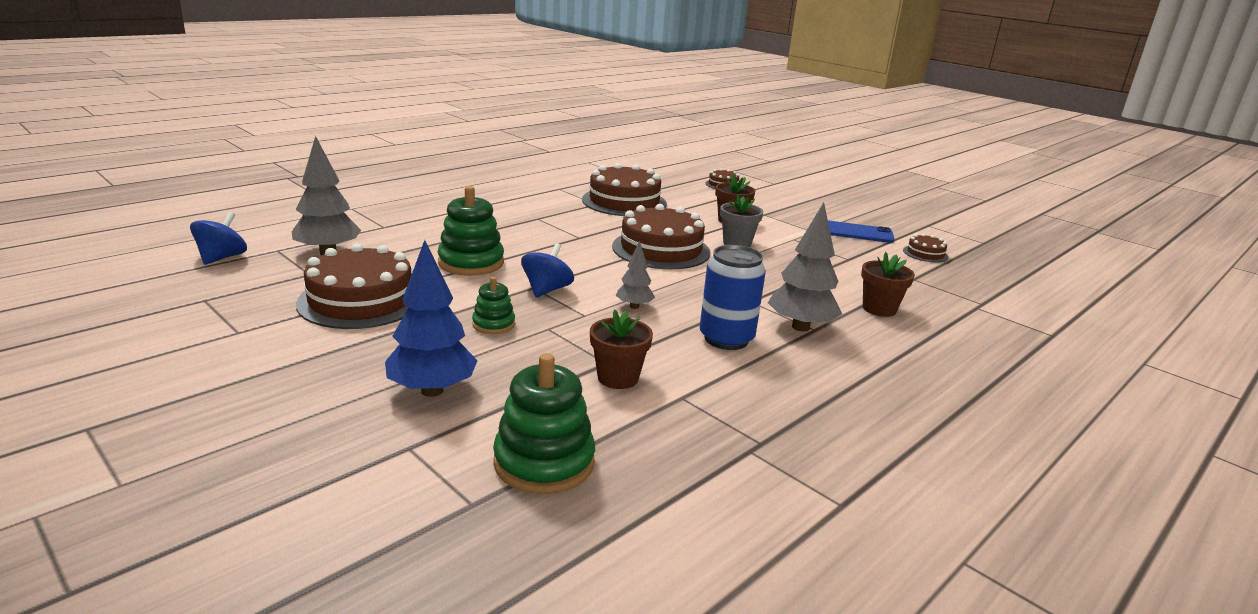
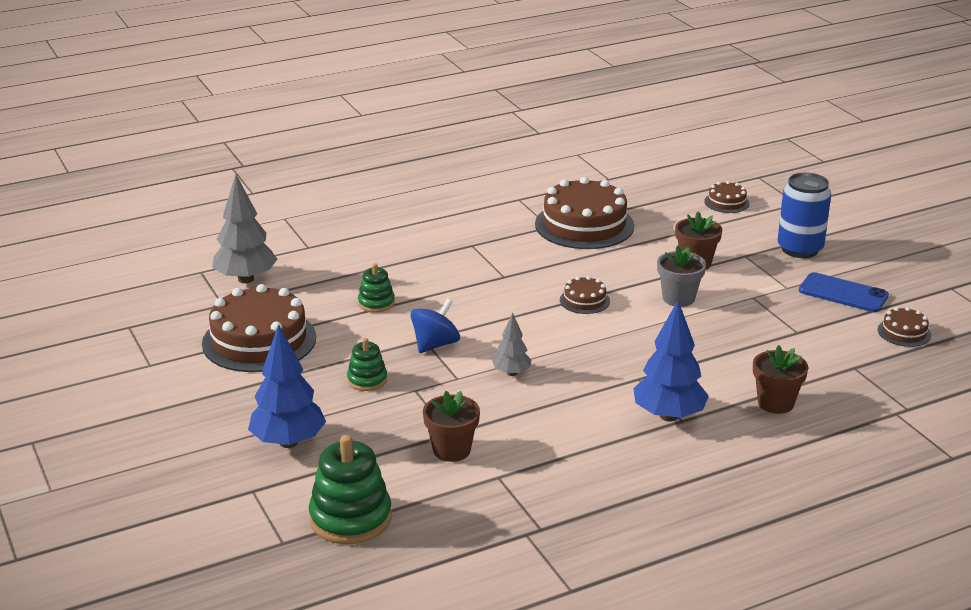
camera: 20 degrees right, 5 degrees up
blue spinning top [190,212,247,265] -> none
green stacking toy [438,186,504,276] -> green stacking toy [358,263,395,313], size x0.56
brown cake [612,204,711,269] -> brown cake [560,276,610,314], size x0.46
blue can [700,245,766,350] -> blue can moved to [778,172,831,258]
grey tree [768,202,842,332] -> blue tree [633,301,709,422]

